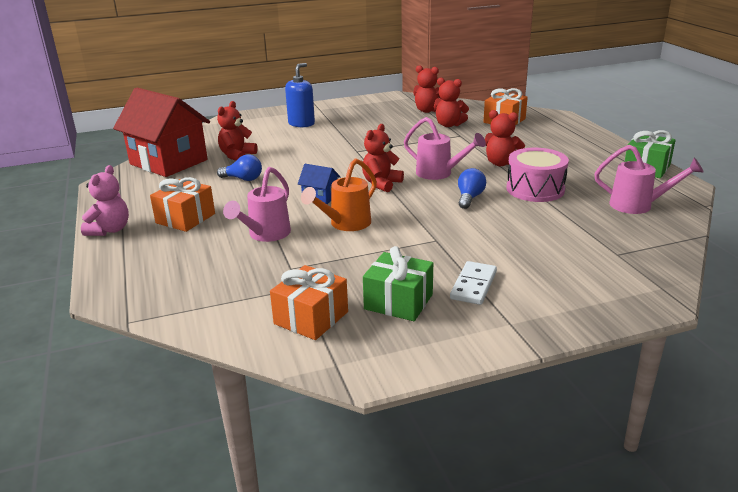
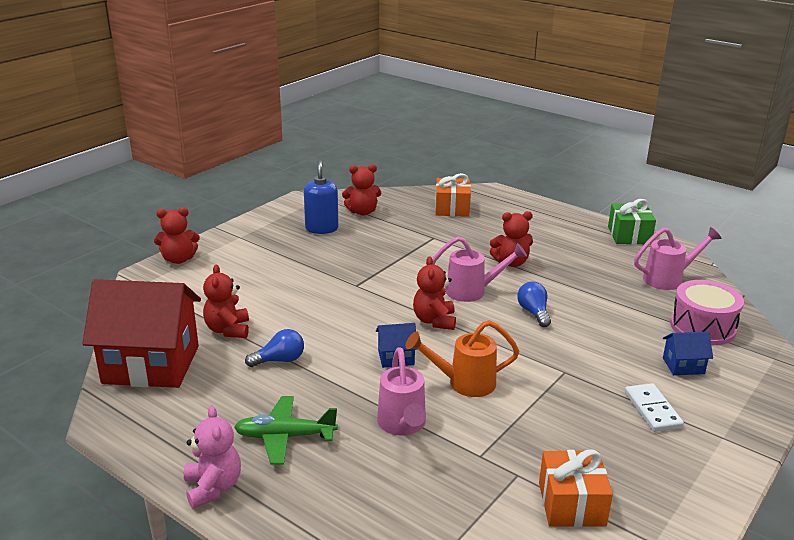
camera: 35 degrees left, 0 degrees up
orange gift [150,177,215,232] -> green plane [234,396,338,465]
blue soap dispenser [285,63,315,127] -> blue soap dispenser moved to [304,160,339,234]
orange watering can [301,158,377,231] -> orange watering can turned 75 degrees clockwise [406,320,520,397]
green gift [363,246,433,321] -> none
red teddy bear [434,78,469,127] -> red teddy bear moved to [154,207,200,264]
pink drum [506,148,569,202] -> pink drum moved to [670,280,744,345]
none -> blue house [663,332,713,375]

